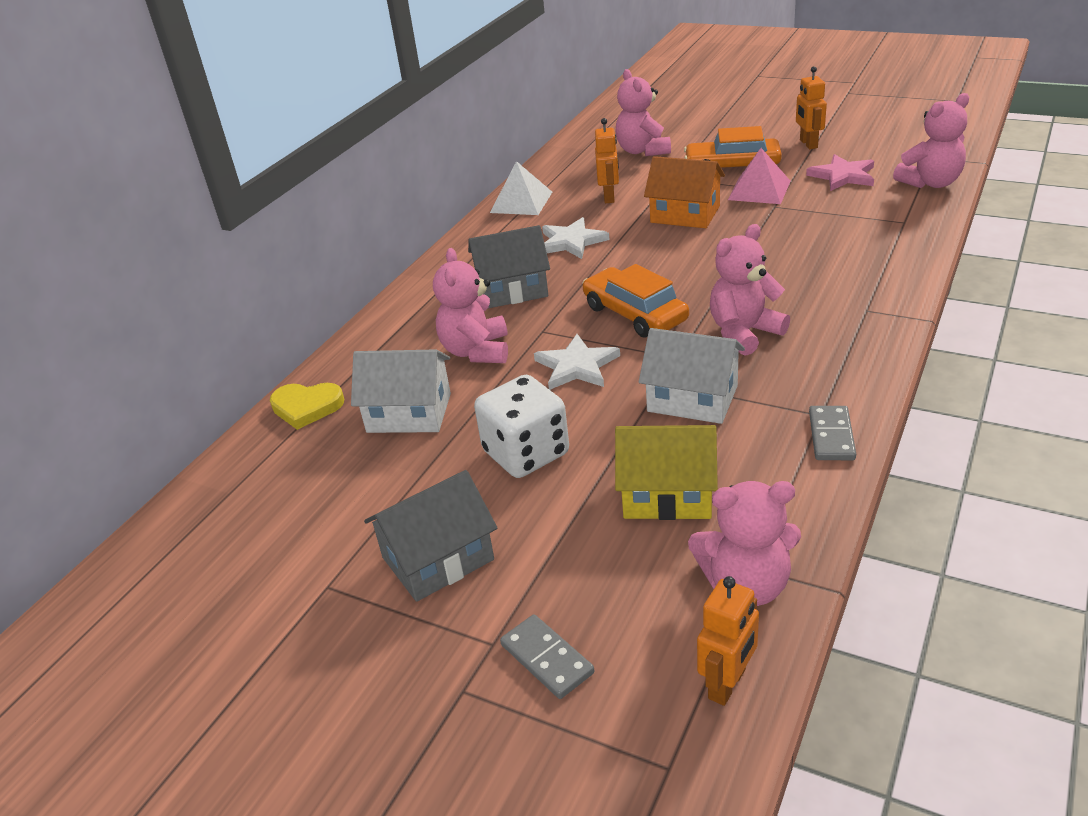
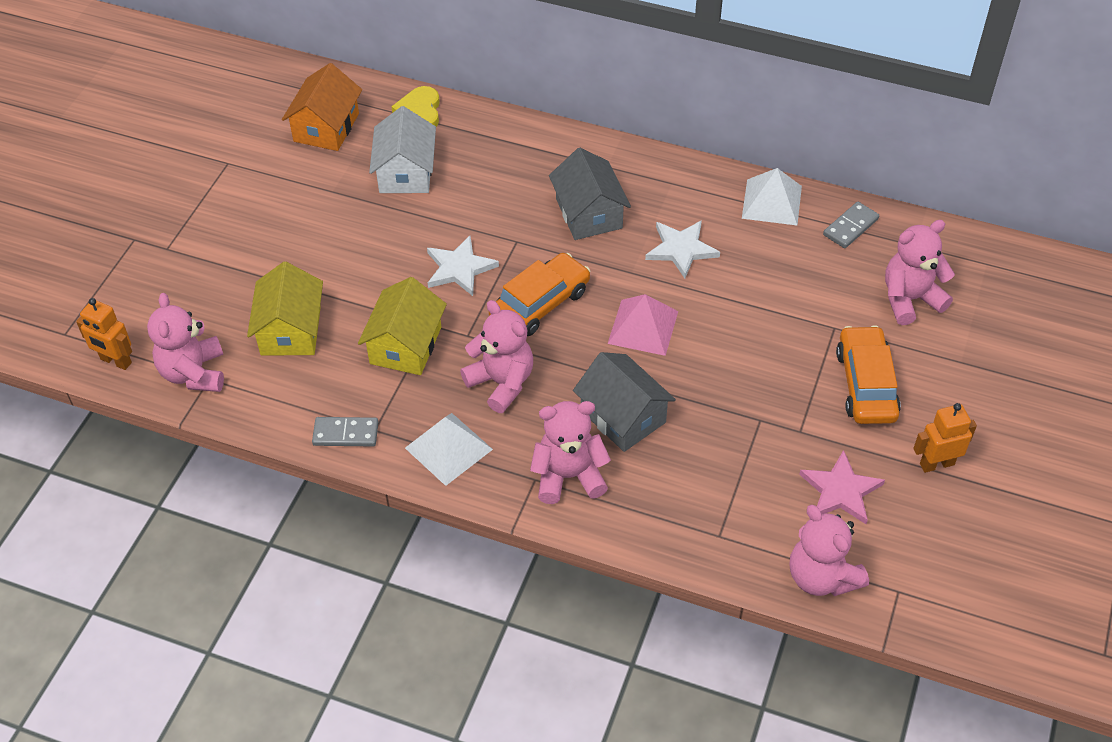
camera: 80 degrees right, 15 degrees up
grey house [364,470,497,602] -> grey house moved to [573,352,676,452]
pink teddy bear [433,248,508,363] -> pink teddy bear moved to [530,401,611,504]
white dice [474,375,569,478] -> none
grey domino [500,614,594,699] -> grey domino moved to [823,202,879,248]
orange robot [595,118,619,203] -> none
white house [639,328,745,424] -> yellow house [358,277,447,375]
orange house [644,156,725,228] -> orange house moved to [282,63,362,151]
pink pyramid [728,148,790,204] -> pink pyramid moved to [608,294,678,356]
none -> white pyramid [405,413,493,486]

